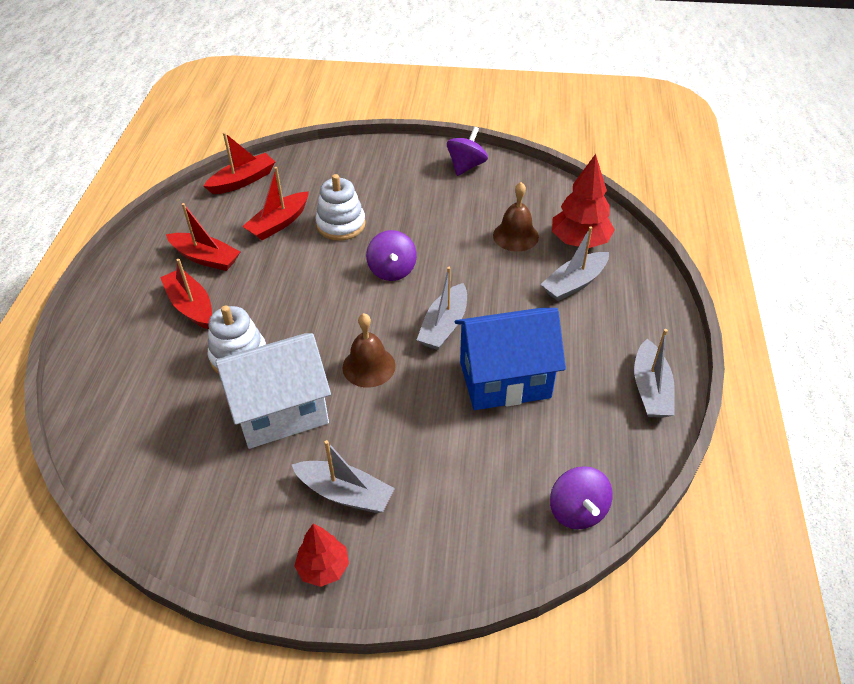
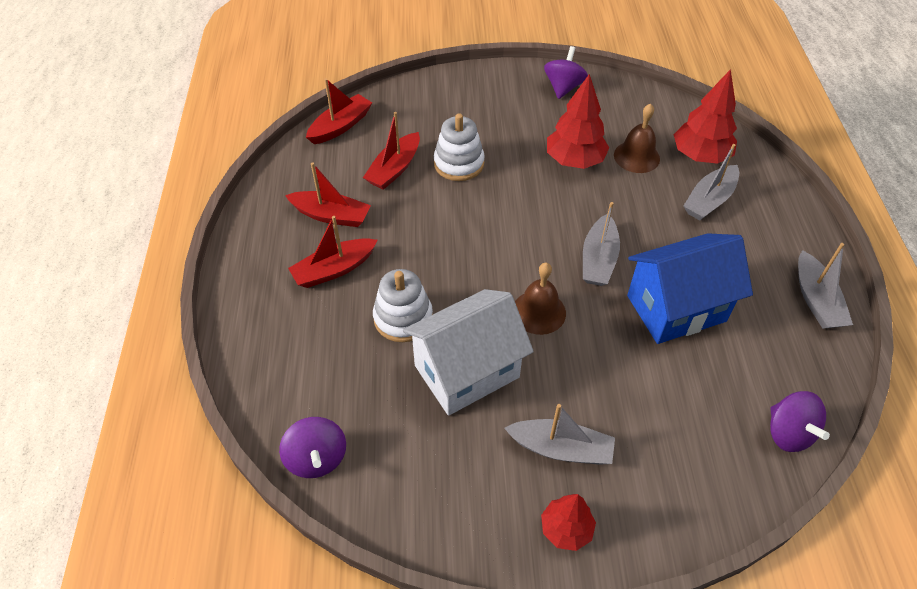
camera: 10 degrees left, 5 degrees up
red boat [160,259,212,329] -> red boat turned 75 degrees counterclockwise [288,216,378,288]
purple spinning top [366,230,417,281] -> purple spinning top moved to [279,417,346,478]
none -> red tree [547,74,609,169]

